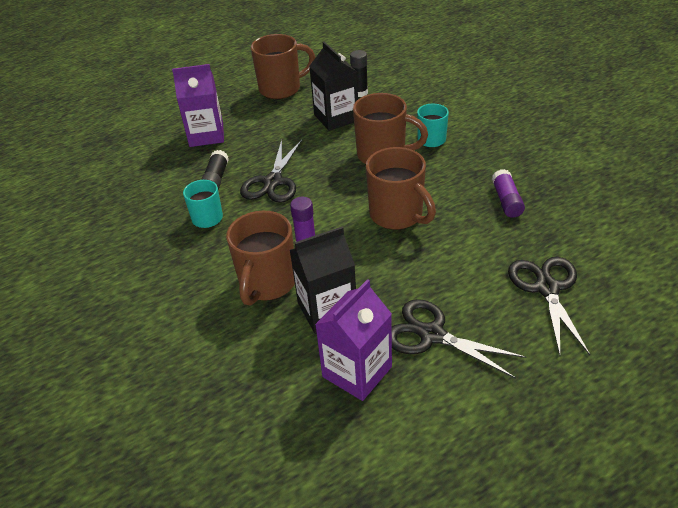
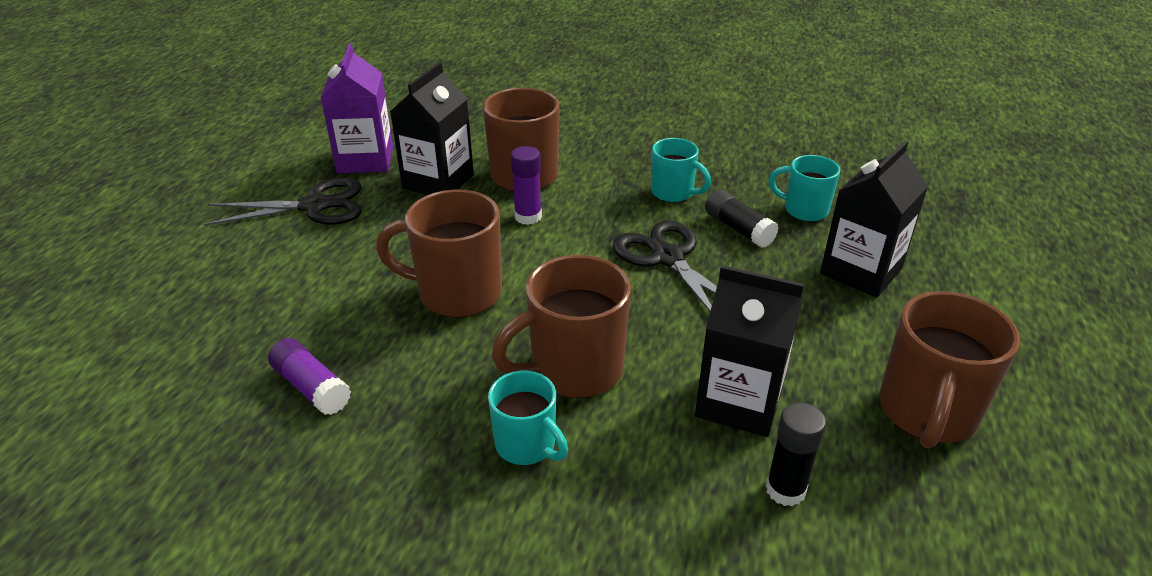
camera: 135 degrees right, 5 degrees down
purple carton [172,64,224,147] -> black carton [820,141,928,298]
black scissors [508,257,590,355] -> none
none -> turquoise mug [768,155,840,222]

